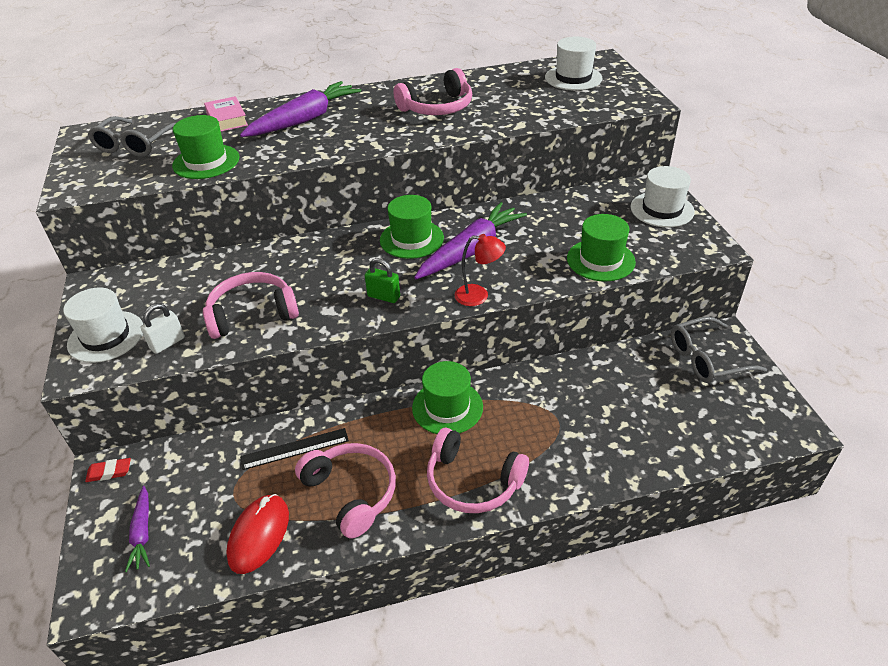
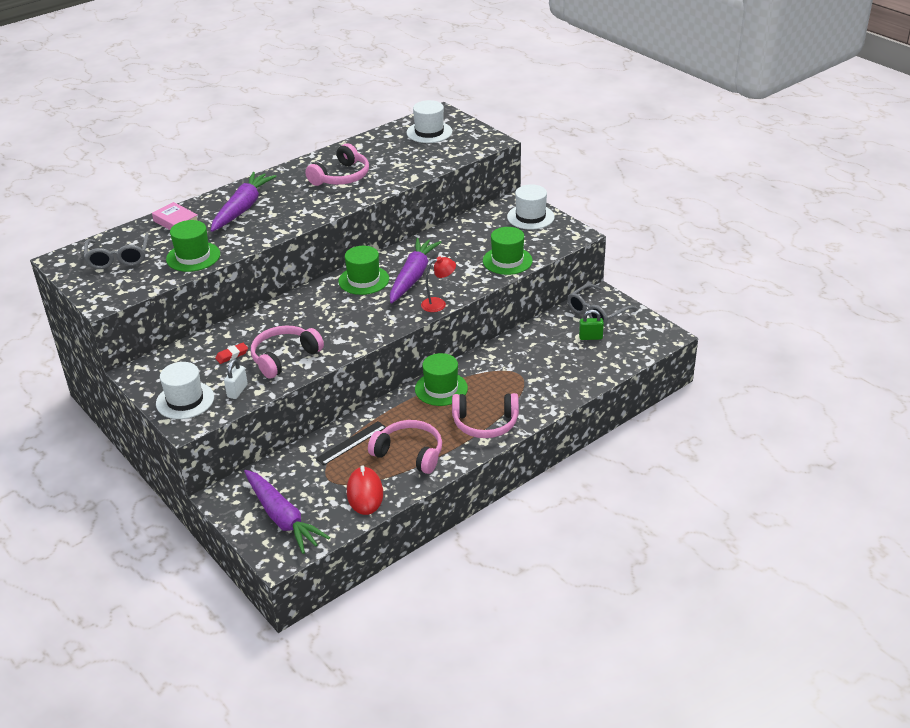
camera: 25 degrees left, 5 degrees down
red eraser [85,458,131,482] -> red eraser moved to [215,343,248,364]
purple carrot [125,486,150,572] -> purple carrot [244,470,330,554], size x1.91
green padlock [365,258,400,303] -> green padlock moved to [579,310,604,340]

